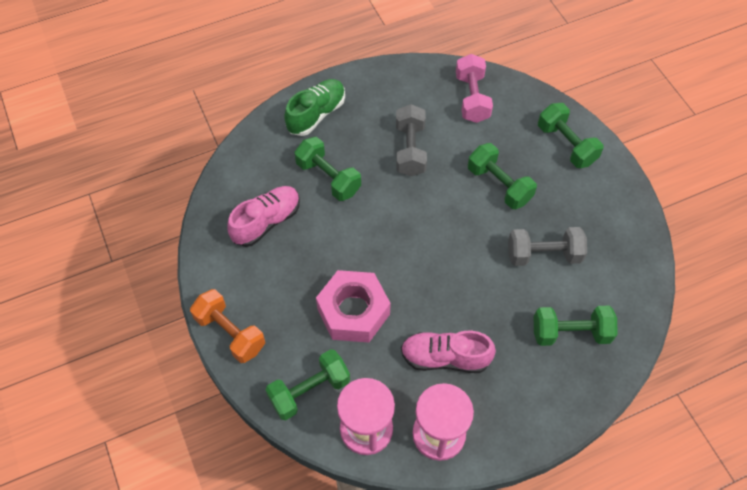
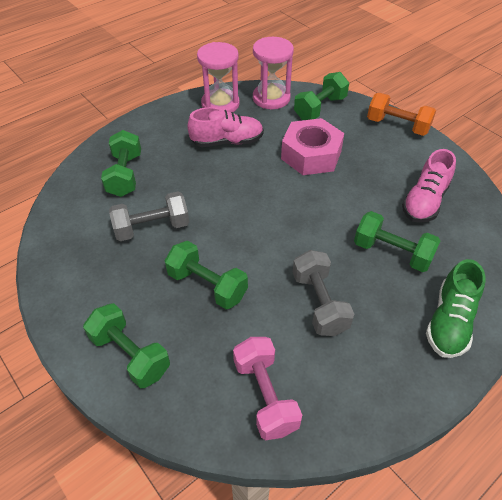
camera: 165 degrees right, 10 degrees down
green dumbbell [534,306,618,346] -> green dumbbell turned 75 degrees counterclockwise [101,130,141,197]

